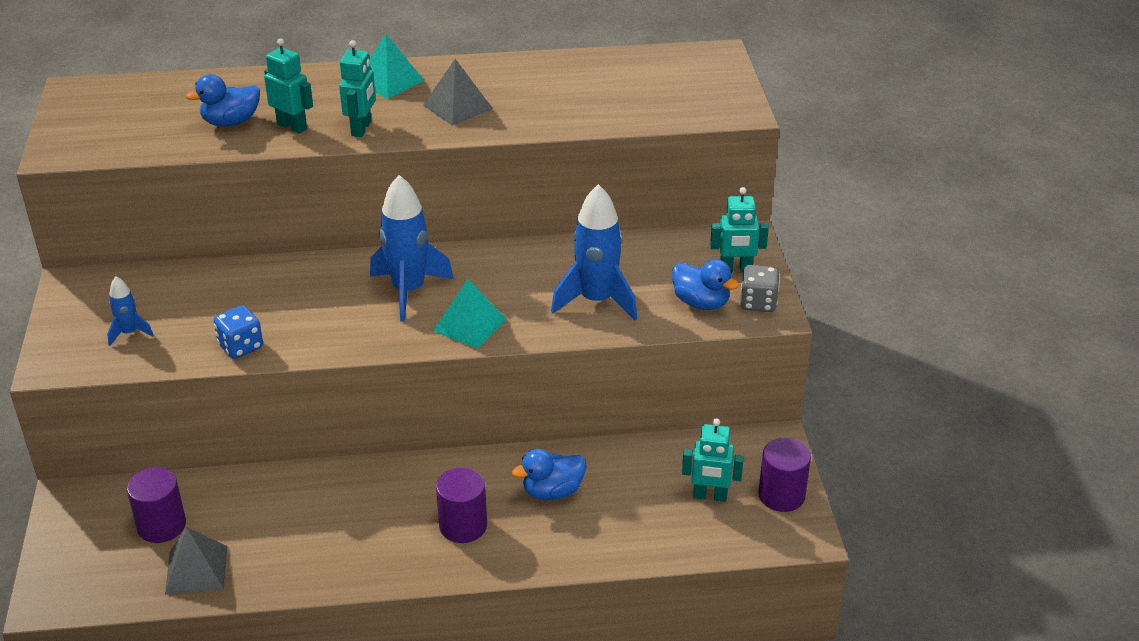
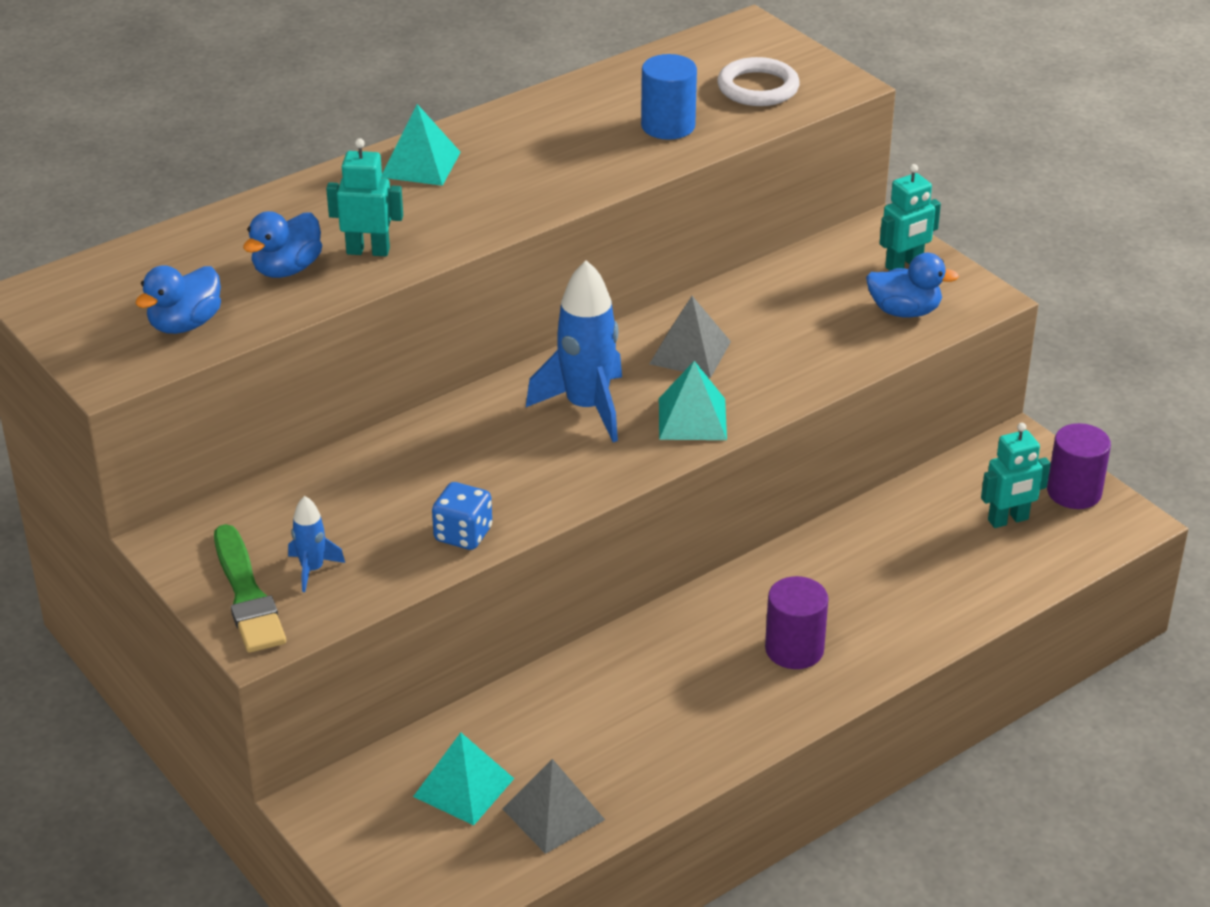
camera: 30 degrees left, 0 degrees up
purple cylinder [127,467,186,543] -> turquoise pyramid [413,732,514,825]
turquoise robot [339,40,376,137] -> none
grey pyramid [423,59,493,126] -> grey pyramid moved to [649,296,731,378]
blue duck [512,449,587,500] -> blue duck moved to [135,265,221,334]
blue rocket [551,184,637,320] -> none
grey dice [740,265,780,312] -> none
none -> green brush [214,524,286,653]
none -> blue cylinder [641,54,697,140]
none -> white ring [717,57,800,106]

